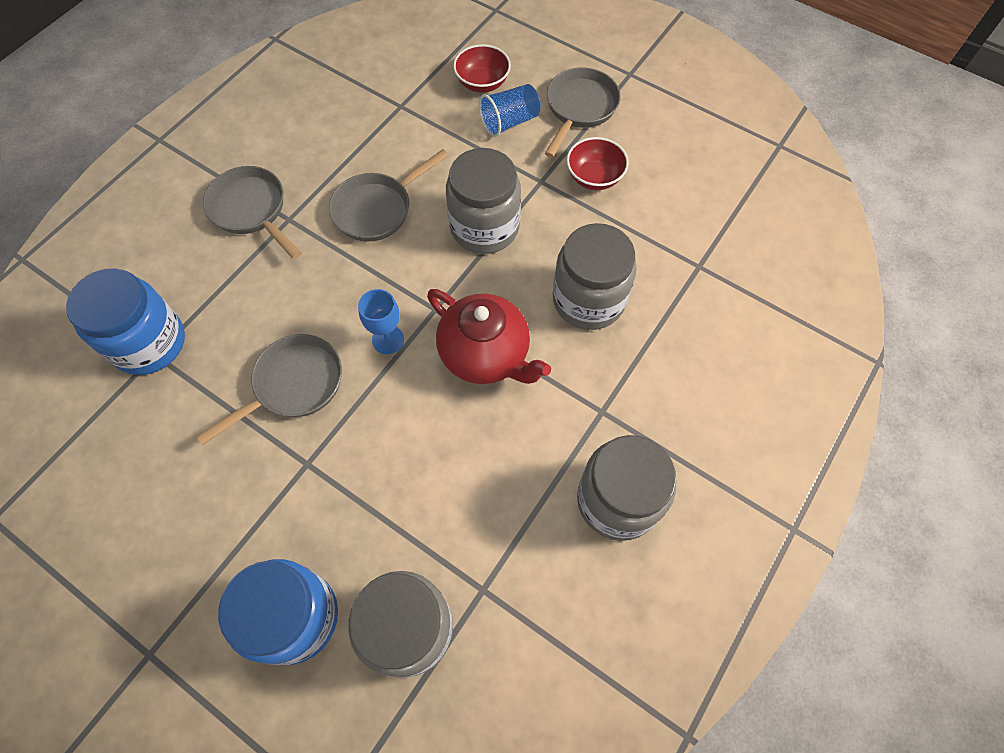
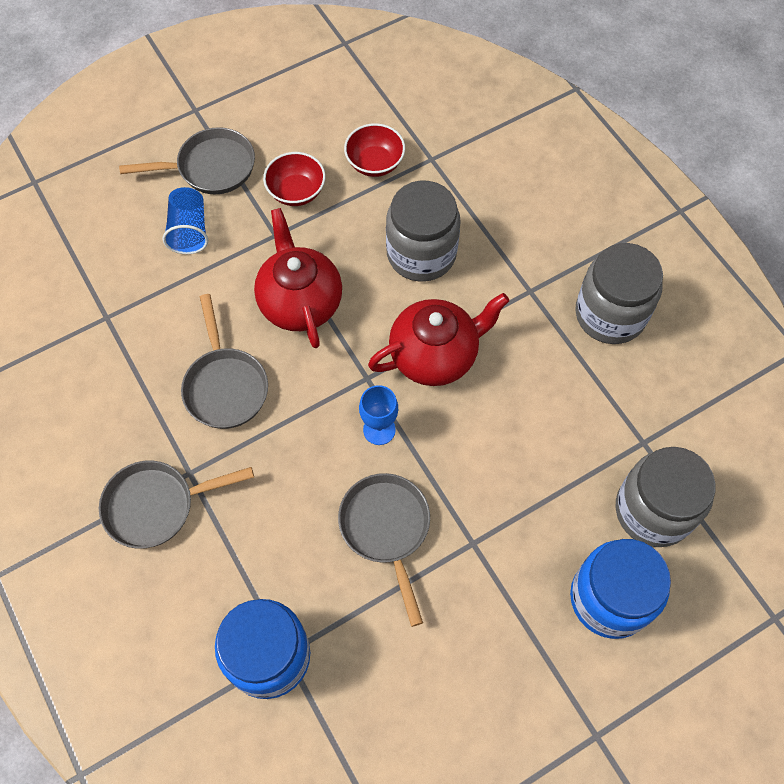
camera: 65 degrees left, 0 degrees up
grey jar [446,148,521,254] -> red teapot [254,208,342,348]
red bowl [453,44,511,93] -> red bowl moved to [344,123,405,177]
grey pan [545,68,621,158] -> grey pan turned 120 degrees clockwise [119,127,255,194]

